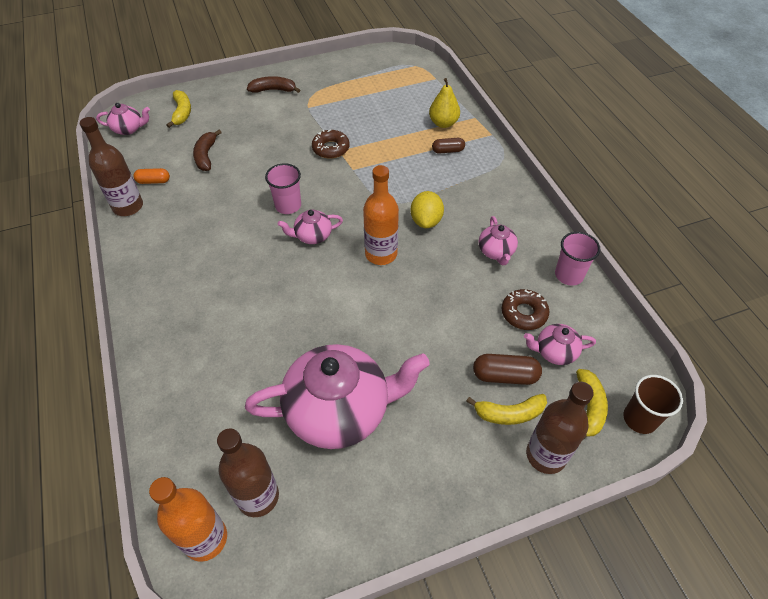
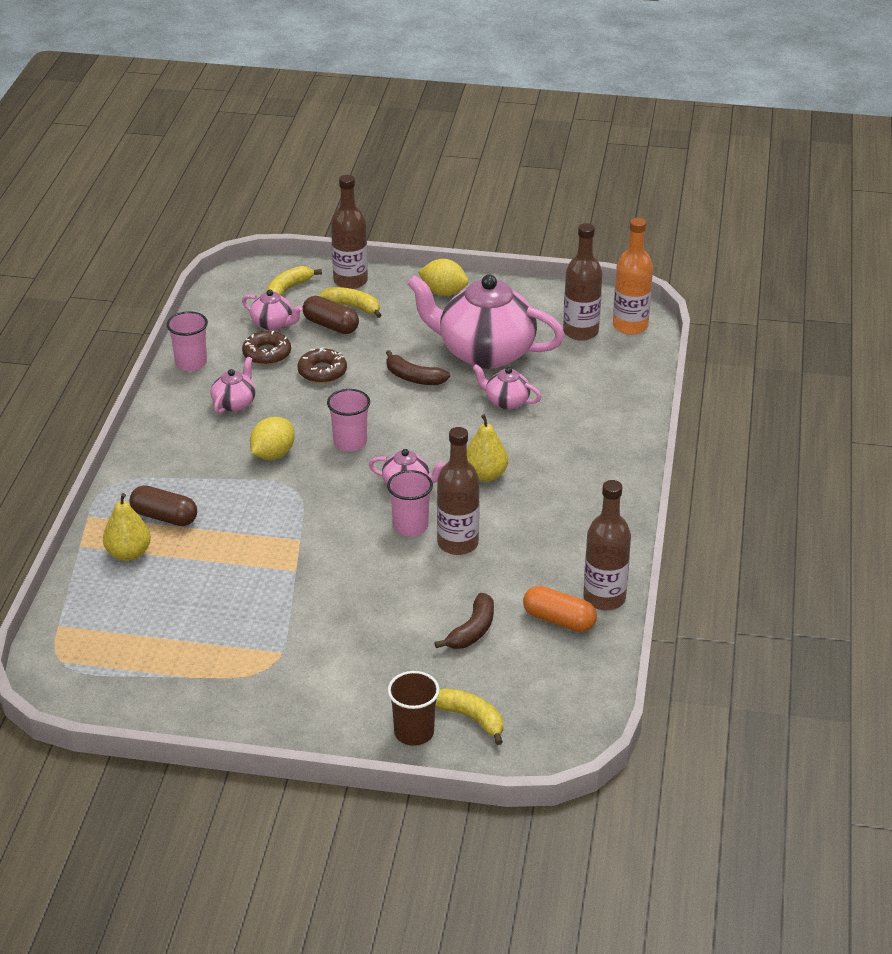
camera: 150 degrees left, 15 degrees down
pink teapot [96,103,150,135] -> pink teapot moved to [473,364,541,410]
orange capsule [133,168,170,184] -> orange capsule [523,586,597,632], size x1.51
yellow banana [166,90,191,128] -> yellow banana turned 105 degrees clockwise [435,688,503,745]
brown banana [247,76,300,93] -> brown banana moved to [386,350,450,385]
brown donut [312,130,350,159] -> brown donut moved to [298,348,347,383]
orange bottle [363,165,399,265] -> pink cup [327,389,370,452]
brown capsule [432,138,465,154] -> brown capsule [129,485,197,526], size x1.51
brown cup [623,375,683,434] -> brown cup moved to [387,671,440,746]
none -> yellow lemon [418,259,468,296]
none -> brown bottle [437,427,480,555]
none -> yellow pear [467,414,508,482]

